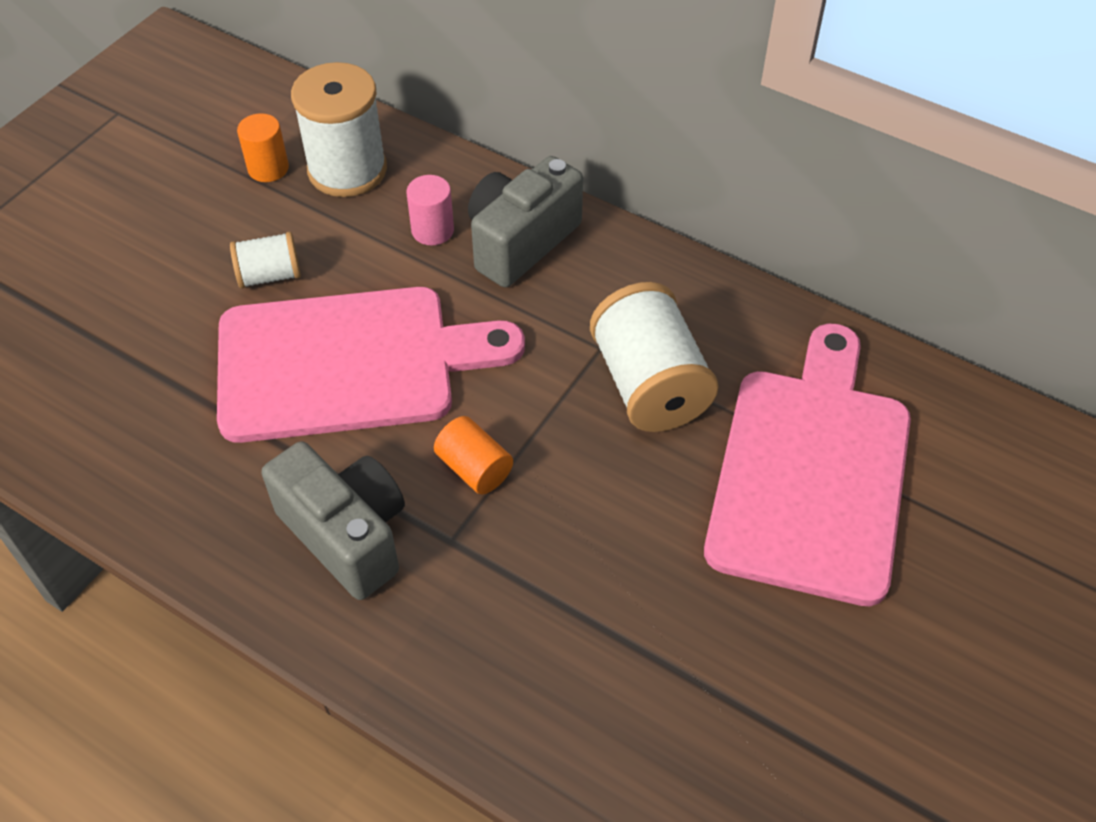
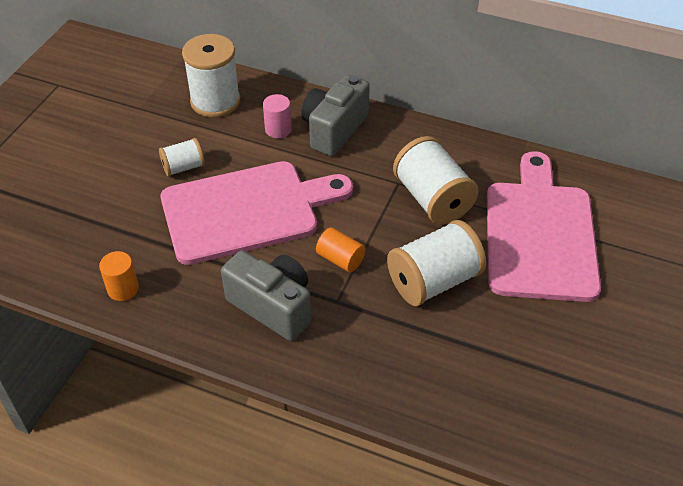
camera: 10 degrees left, 5 degrees down
orange cylinder [237,113,289,182] -> orange cylinder moved to [99,251,139,301]
none -> white spool [387,220,486,306]

